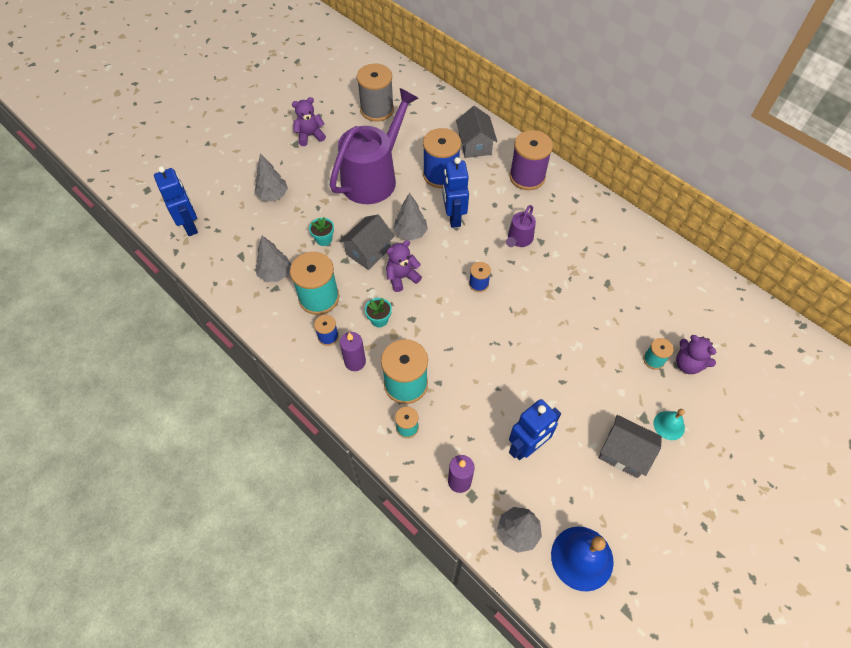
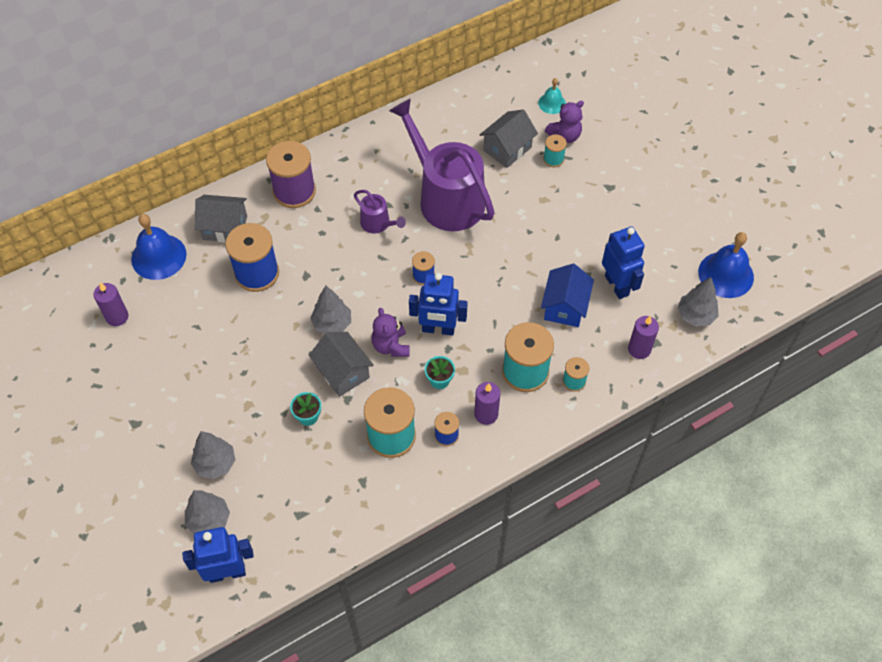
camera: 75 degrees left, 0 degrees up
grey tree [256,236,291,282] -> grey tree moved to [185,490,230,534]
purple teddy bear [292,97,326,146] -> none
purple watering can [330,88,418,204] -> purple watering can moved to [389,99,495,231]
grey spool [357,64,394,122] -> purple candle [94,282,128,326]
blue robot [443,157,469,228] -> blue robot moved to [409,273,468,335]
grey house [599,415,662,478] -> grey house moved to [480,109,538,168]
turquoise bell [653,409,685,440] -> turquoise bell moved to [538,78,566,114]
none -> blue bell [131,214,187,280]
none -> blue house [541,264,594,327]

